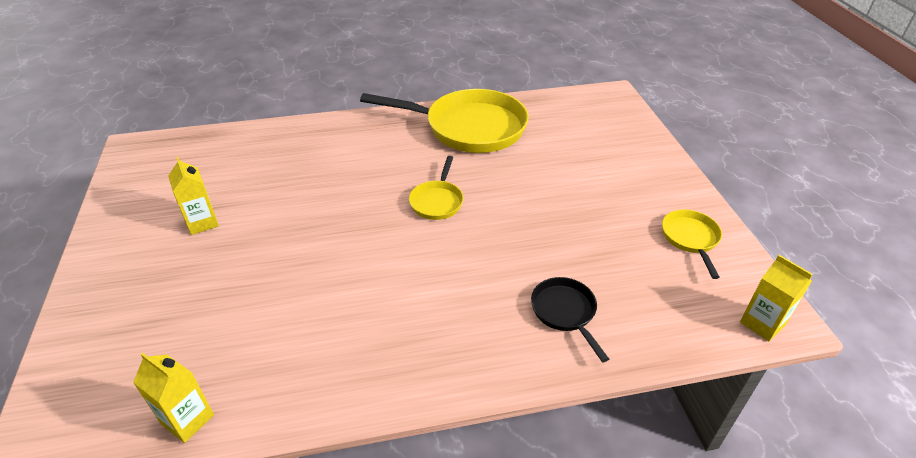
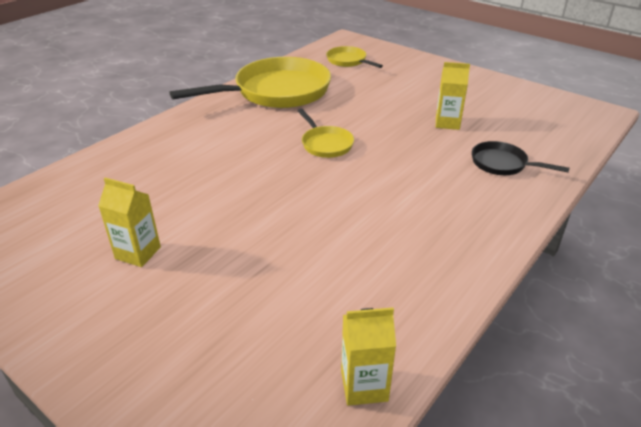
camera: 40 degrees left, 5 degrees down
yellow pan [662,209,722,279] -> yellow pan moved to [326,46,383,68]
yellow carton [740,255,813,341] -> yellow carton moved to [436,62,470,130]

